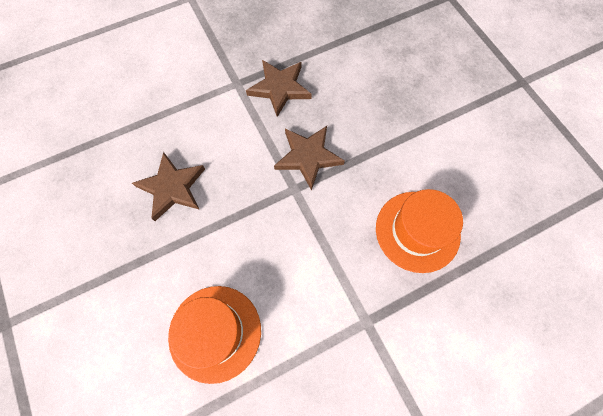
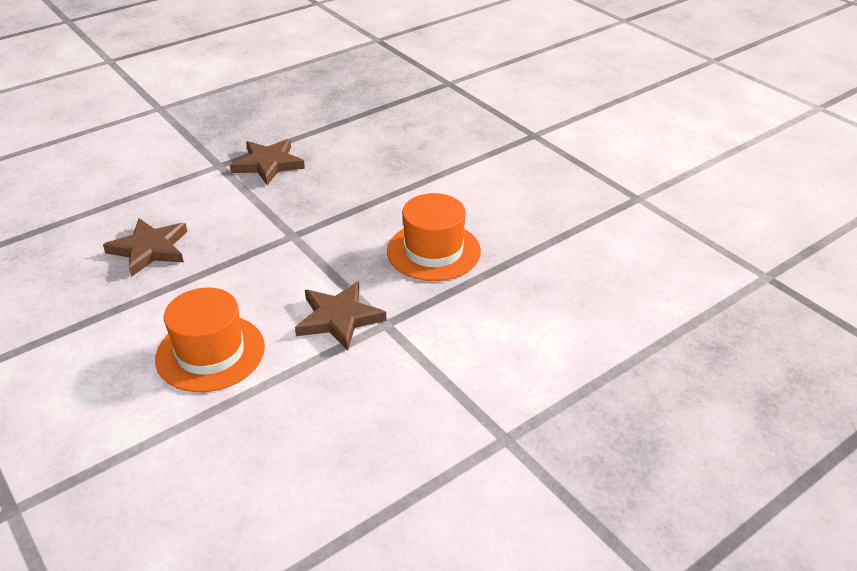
camera: 10 degrees left, 30 degrees down
brown star [274,126,345,191] -> brown star moved to [295,281,387,351]

